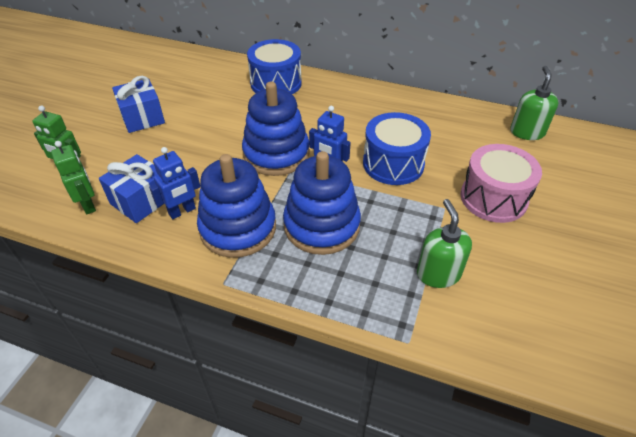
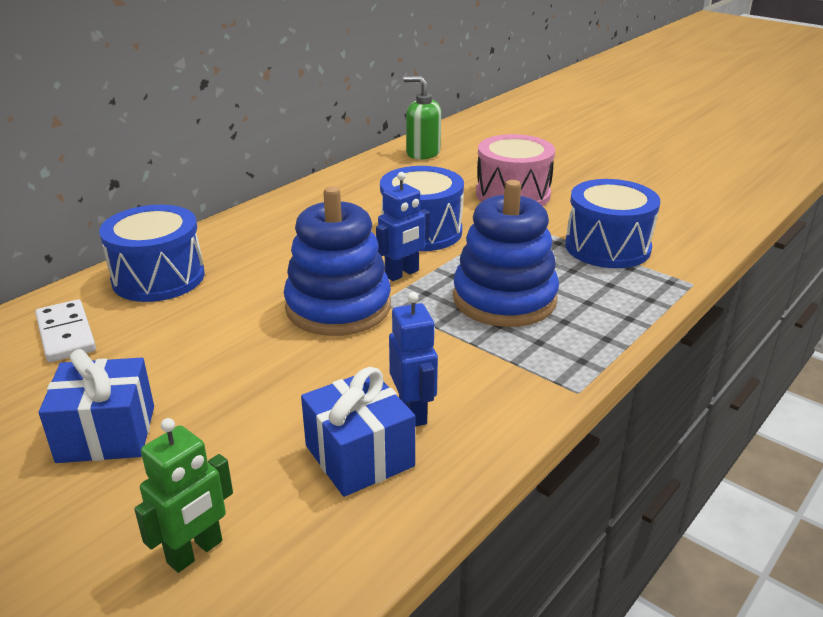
camera: 70 degrees left, 15 degrees down
green robot [51,141,96,214] -> none
blue stacking toy [197,154,276,258] -> none
green soap dispenser [417,199,472,288] -> blue drum [565,179,660,268]
none -> white domino [35,299,96,362]

